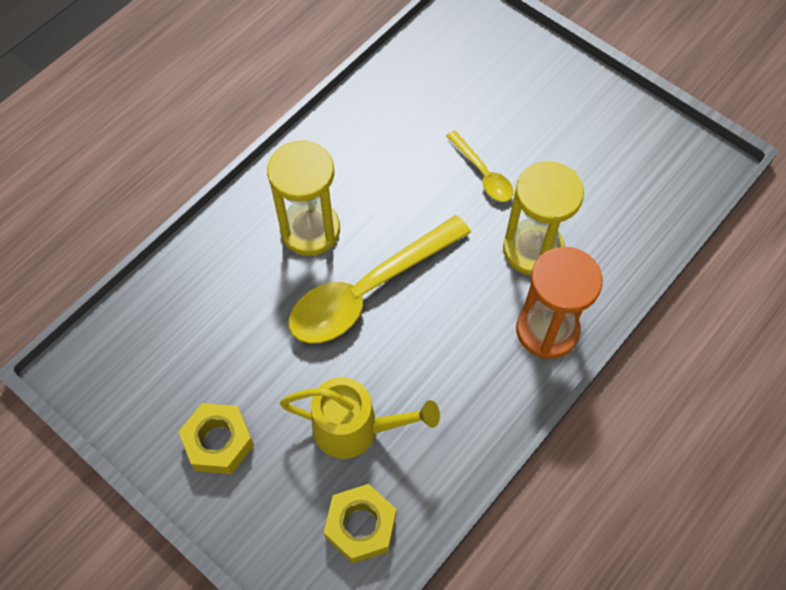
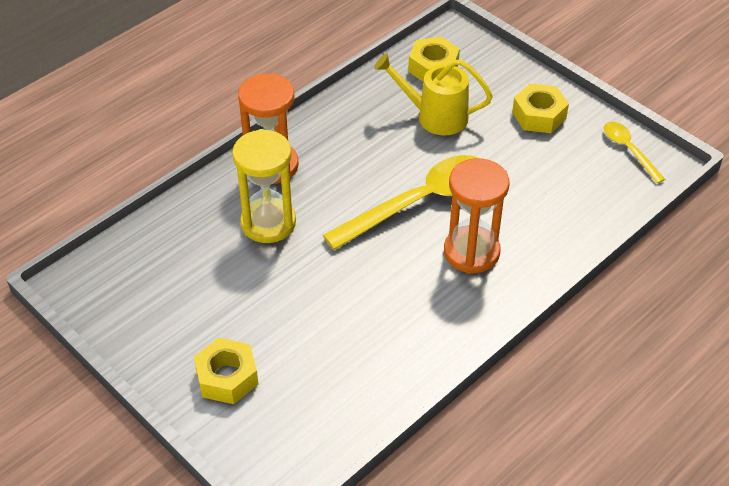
camera: 175 degrees left, 15 degrees down
yellow hourglass [267,140,340,256] -> orange hourglass [444,158,510,274]
yellow spoon [446,130,513,202] -> yellow spoon moved to [604,122,665,183]
none -> yellow nut [194,338,259,404]

